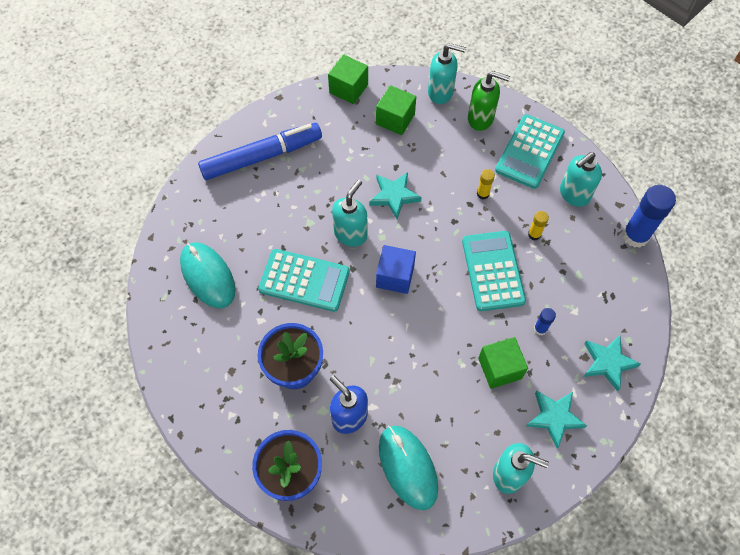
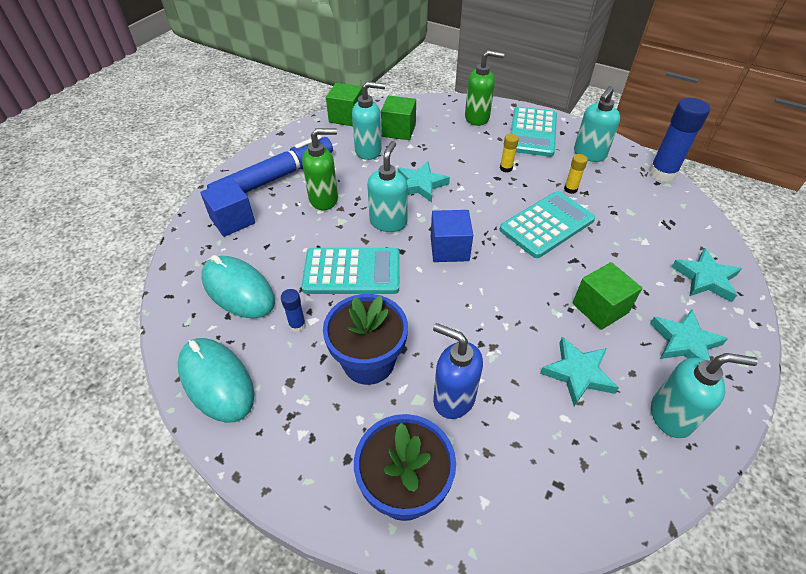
camera: 15 degrees left, 15 degrees down
turquoise mouse [379,426,438,510] -> turquoise mouse moved to [178,338,254,423]
turquoise soap dispenser [428,43,466,104] -> turquoise soap dispenser moved to [352,81,385,160]
turquoise calculator [462,231,526,311] -> turquoise calculator turned 75 degrees clockwise [499,191,595,258]
blue glue stick [534,308,556,335] -> blue glue stick moved to [281,289,306,332]
none -> blue cube [200,179,255,237]
none -> green soap dispenser [302,128,338,210]
none -> turquoise star [540,337,619,406]

